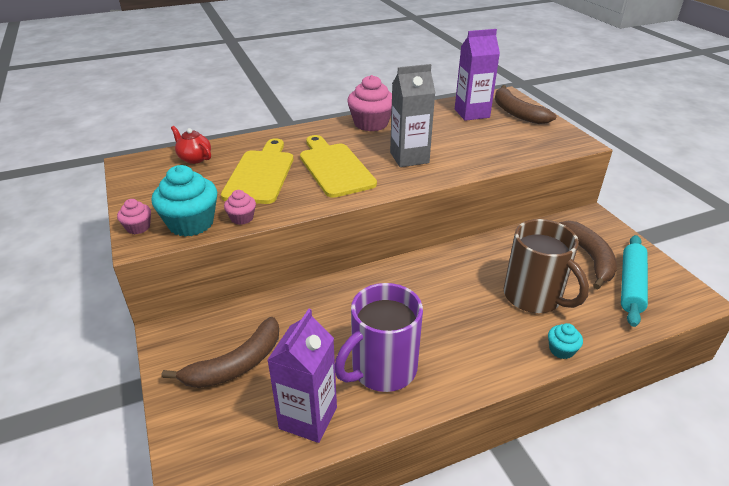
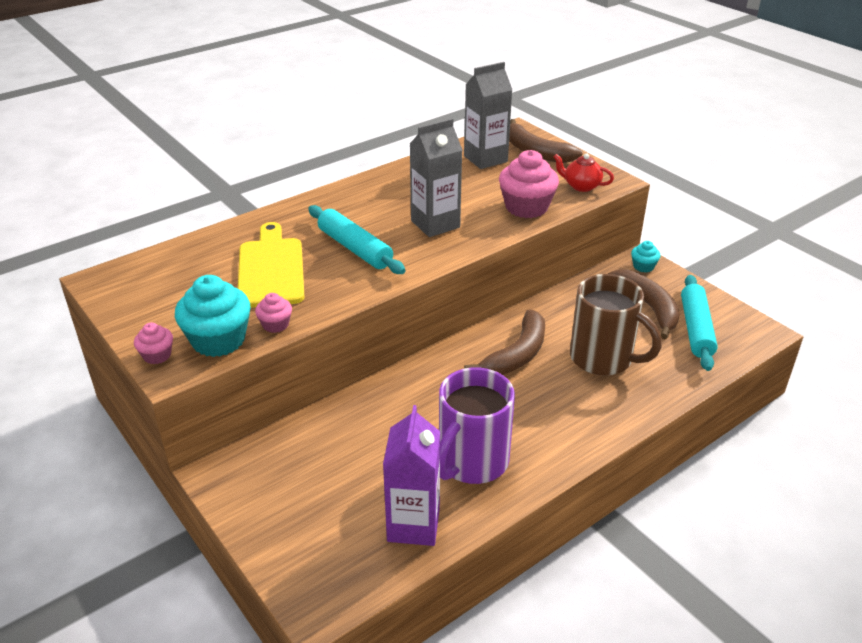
camera: 15 degrees left, 0 degrees up
brown banana [162,317,279,388] -> brown banana moved to [464,309,545,375]
red teapot [171,126,211,164] -> red teapot moved to [553,154,614,192]
yellow cutting board [300,135,377,198] -> turquoise rolling pin [308,205,406,274]
pink cupcake [347,75,392,131] -> pink cupcake moved to [499,150,559,218]
purple carton [455,29,500,121] -> grey carton [464,62,512,169]
turquoise cupcake [548,323,583,359] -> turquoise cupcake moved to [631,241,660,273]

